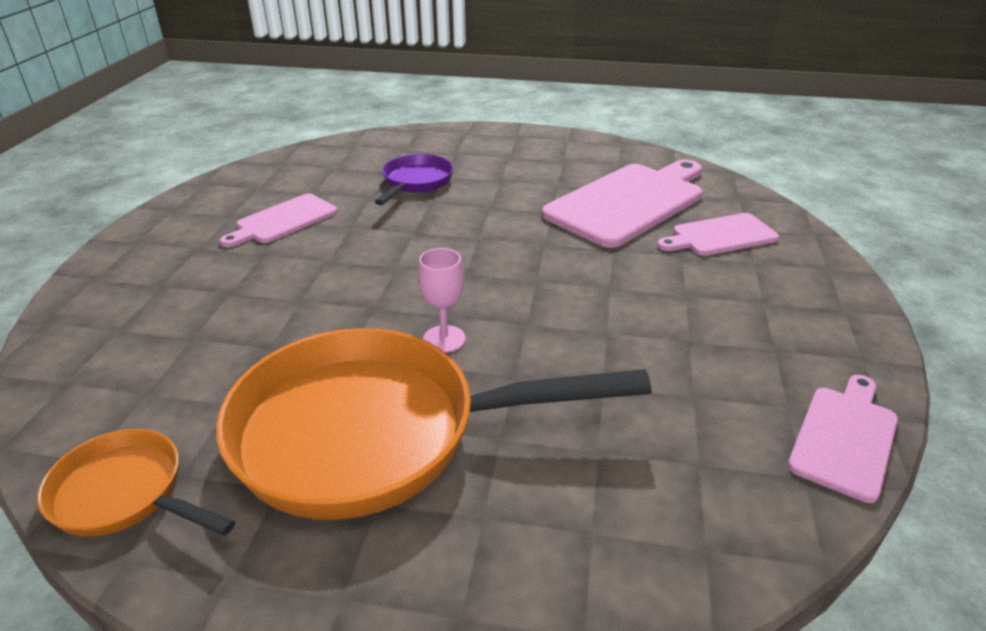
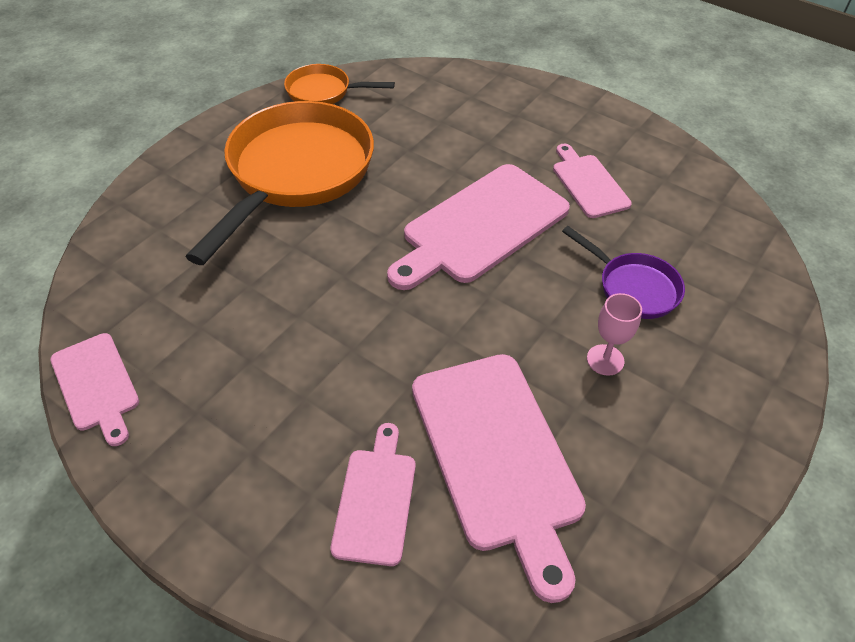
camera: 115 degrees right, 15 degrees up
orange pan [37,429,235,536] -> orange pan turned 135 degrees counterclockwise [284,64,395,104]
pink goblet [418,248,466,353] -> pink goblet moved to [587,293,642,376]
none -> pink cutting board [387,164,570,290]

